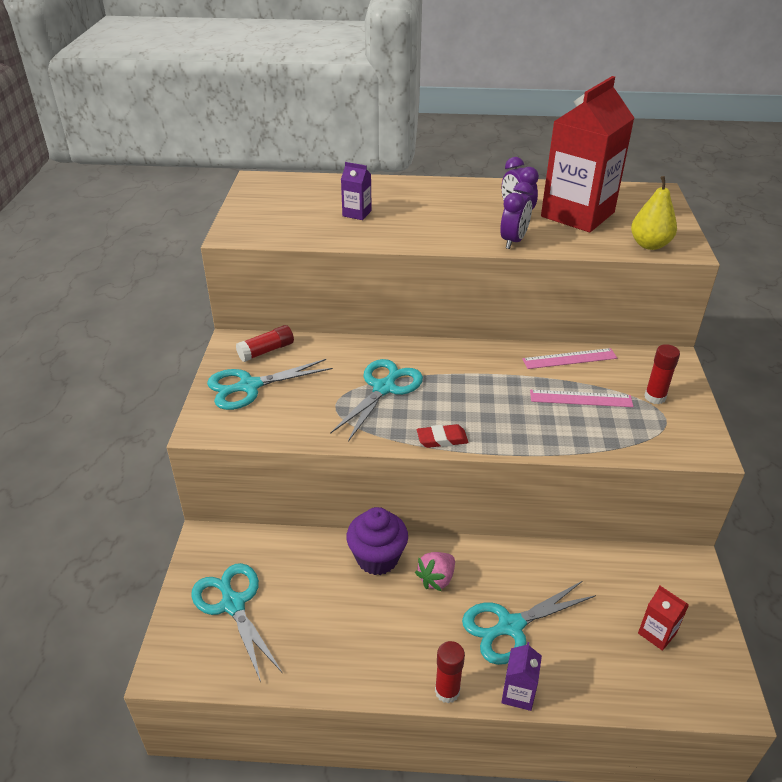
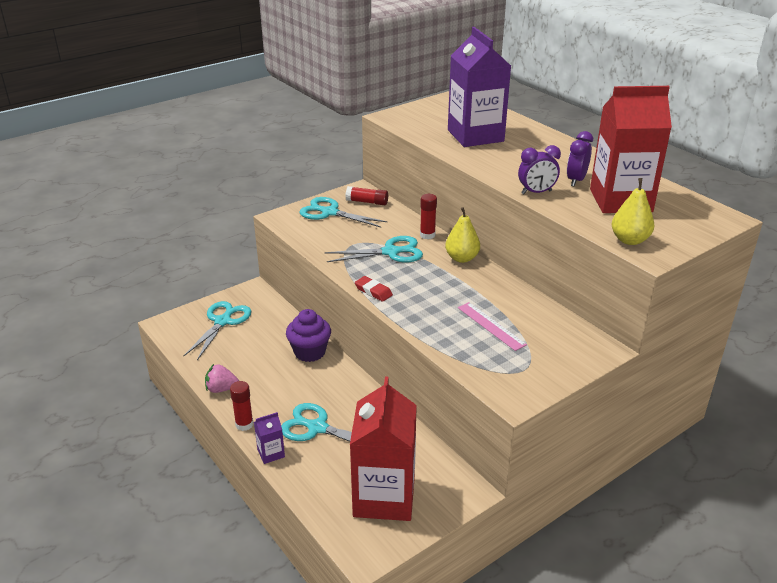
camera: 50 degrees right, 5 degrees down
purple carton [341,162,372,220] -> purple carton [448,27,511,147], size x2.46
pink strawberry [415,552,455,591] -> pink strawberry moved to [205,364,239,393]
pink ruler [522,348,617,369] -> none
red carton [638,586,689,651] -> red carton [350,377,417,521], size x2.46
red glue stick [645,344,680,404] -> red glue stick moved to [420,194,437,239]
none -> yellow pear [445,207,480,263]

